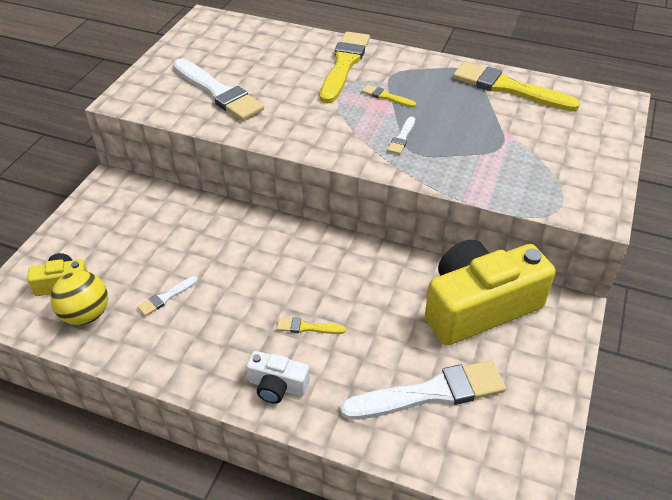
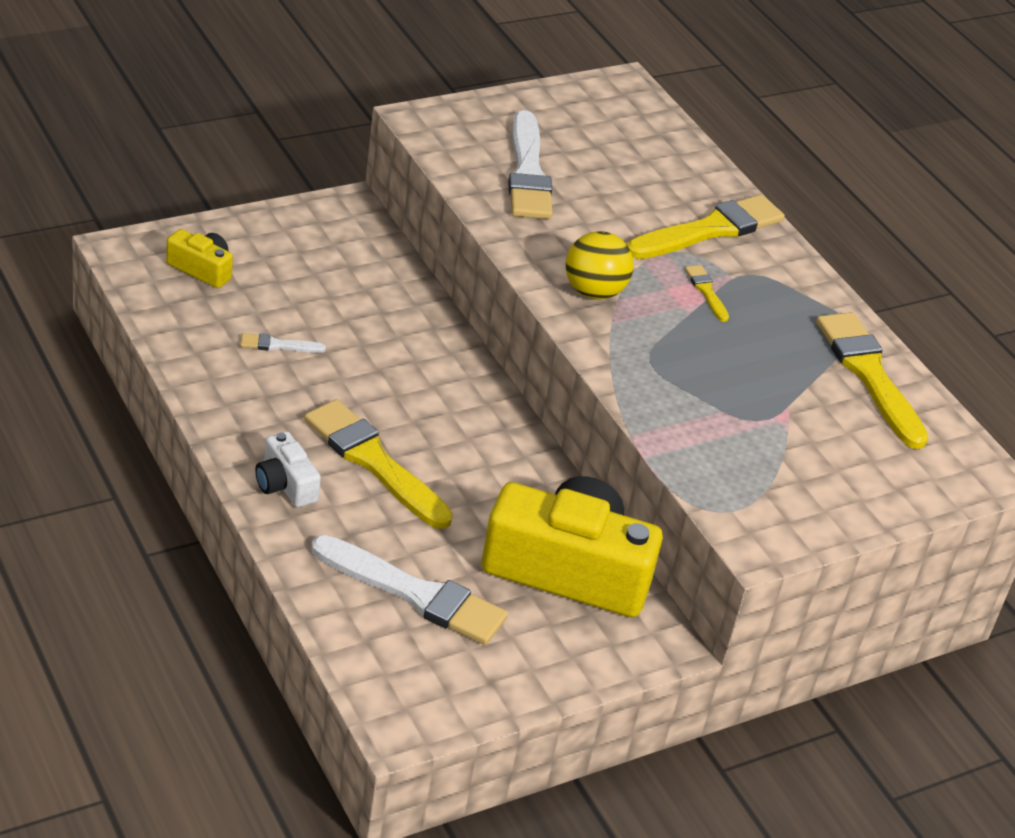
camera: 35 degrees right, 5 degrees down
yellow ball [50,271,108,325] -> yellow ball moved to [566,231,633,300]
yellow brush [276,317,346,334] -> yellow brush [304,399,453,529], size x2.23
white brush [387,117,415,154] -> none

